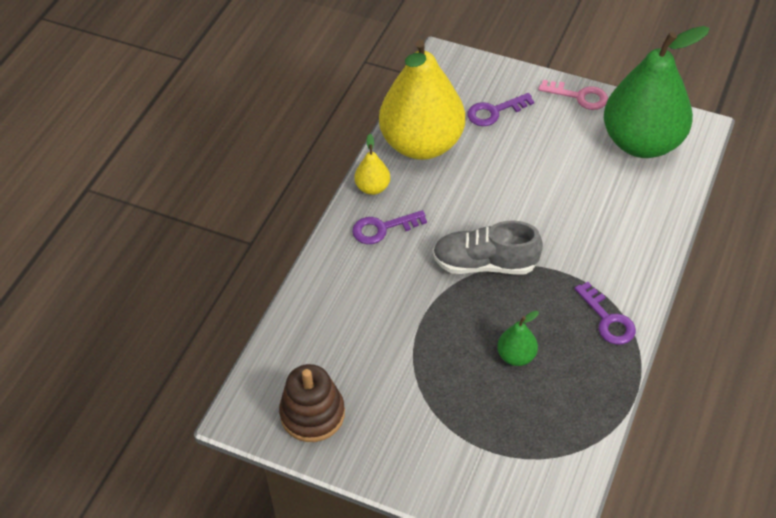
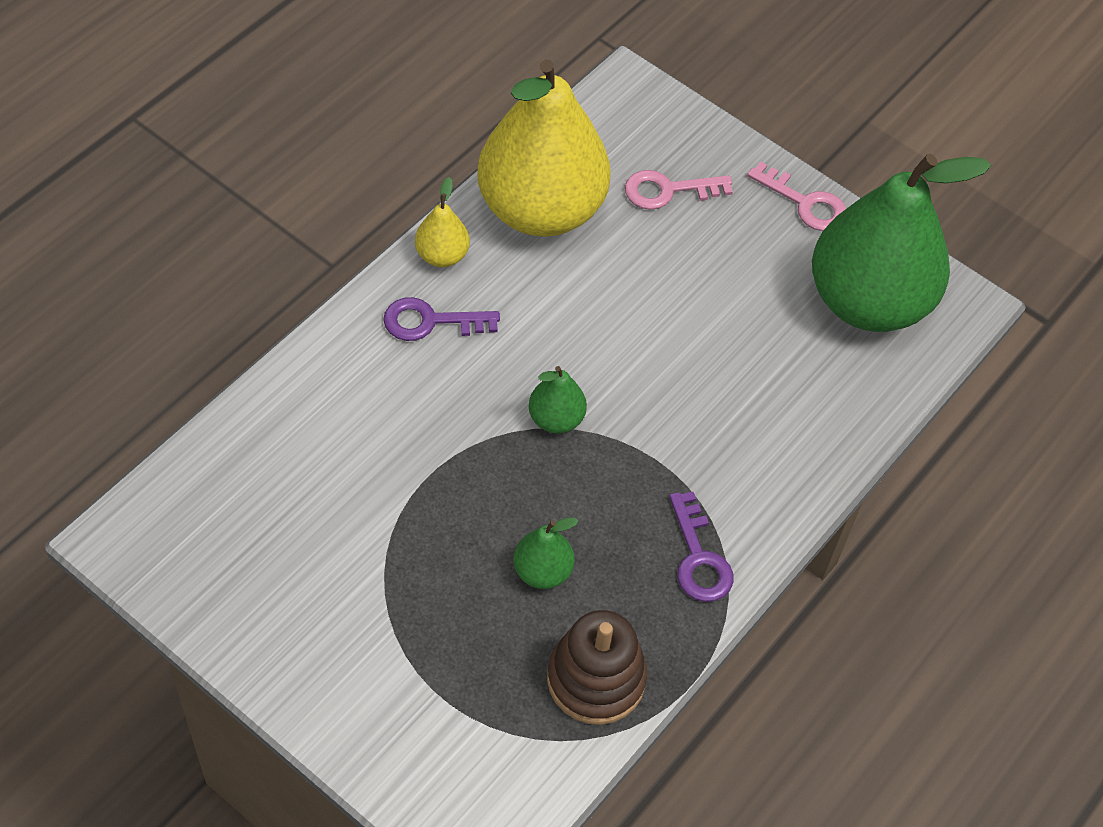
camera: 10 degrees right, 5 degrees up
brown stacking toy [279,364,345,442] -> brown stacking toy moved to [547,610,647,725]
grey shoe [433,220,543,274] -> green pear [529,366,587,433]
purple key [467,93,534,126] -> pink key [625,170,733,210]

